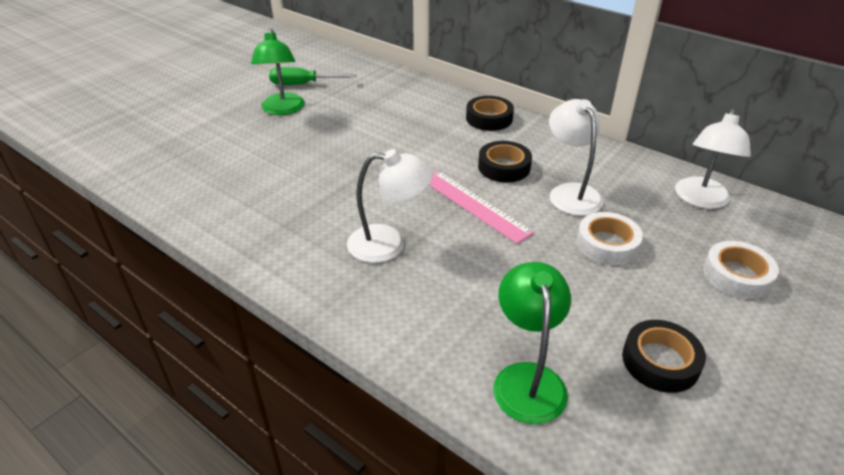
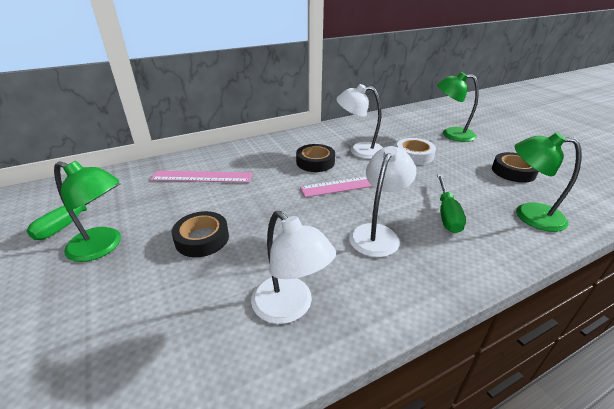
camera: 65 degrees left, 5 degrees down
black tape [466,96,514,131] -> black tape moved to [172,211,229,257]
white lamp [675,108,751,209] -> white lamp moved to [251,211,336,324]
white tape [703,241,779,299] -> green lamp [437,72,479,142]
none -> pink ruler [150,171,252,183]
none -> green screwdriver [437,174,466,233]

